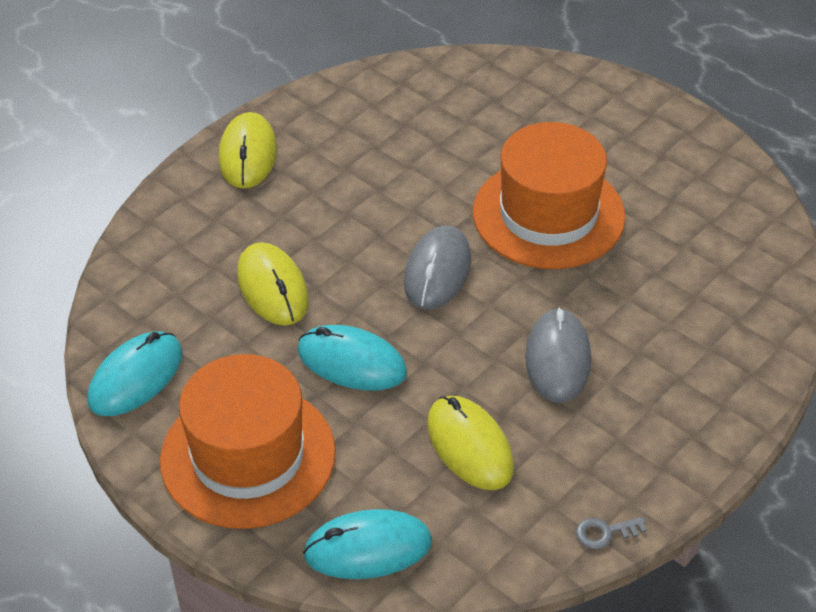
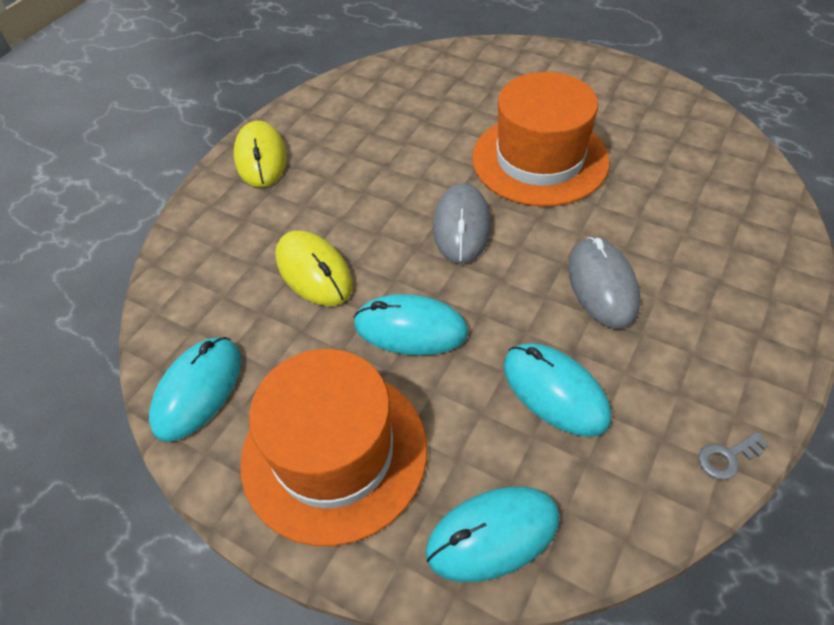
camera: 10 degrees left, 5 degrees up
yellow mouse [427,396,514,490] -> turquoise mouse [504,343,611,437]

